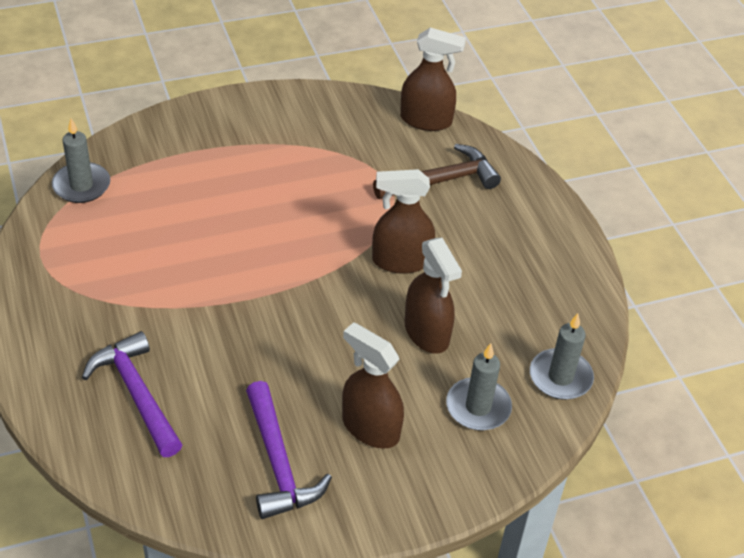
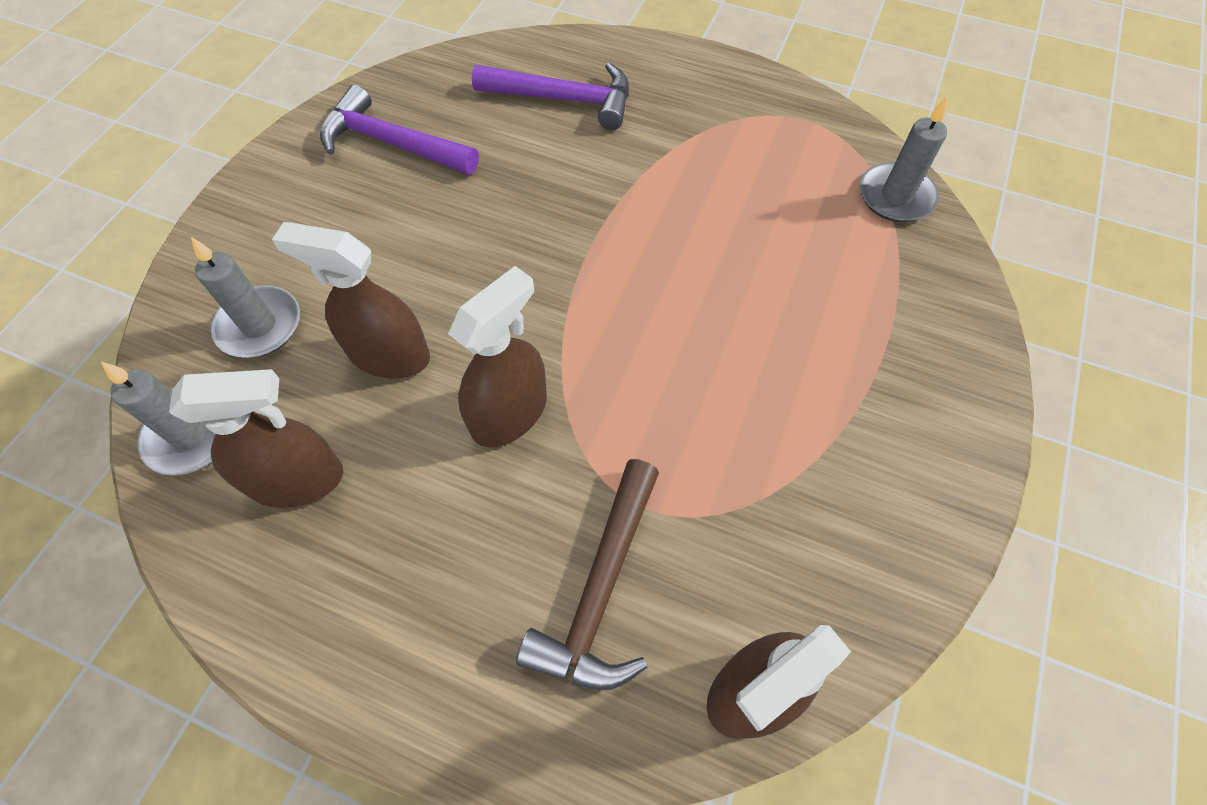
camera: 135 degrees right, 15 degrees up
brown spray bottle [342,322,404,449] -> brown spray bottle moved to [169,369,343,508]

